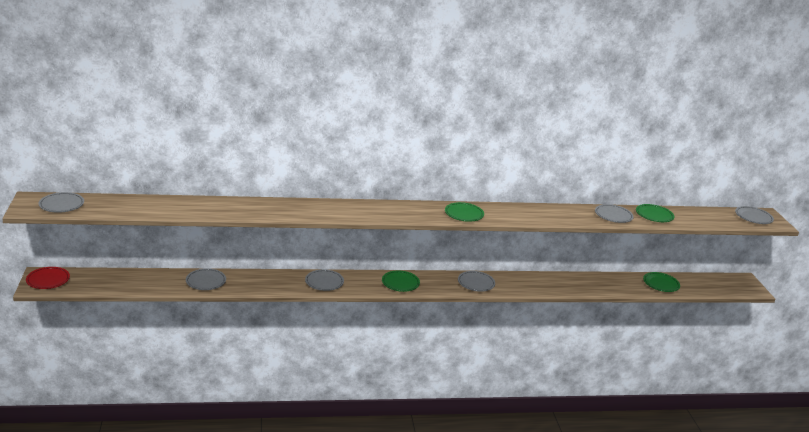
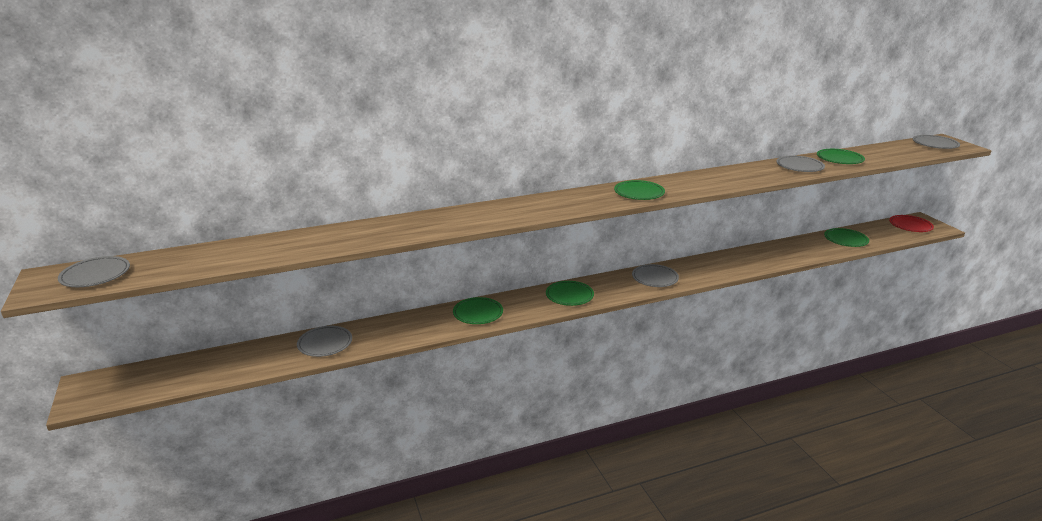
camera: 10 degrees left, 0 degrees up
red plate [26,267,70,289] -> red plate moved to [889,215,934,232]
grey plate [305,269,344,291] -> green plate [453,297,503,324]

